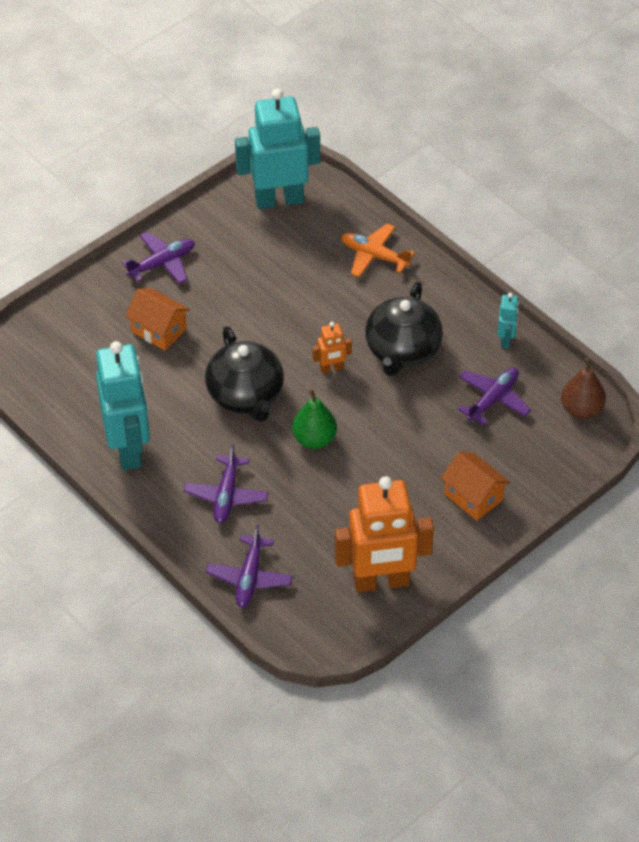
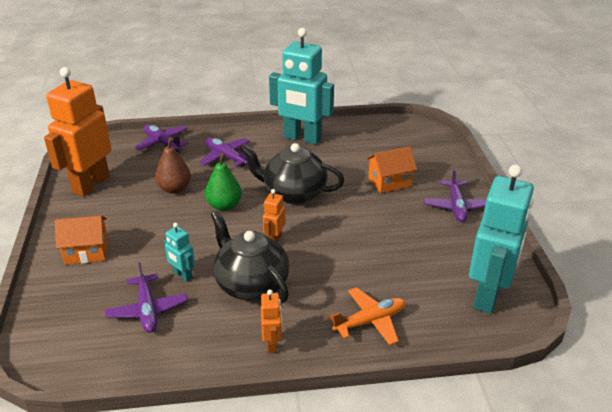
camera: 125 degrees right, 15 degrees down
turquoise robot [497,293,519,348] -> turquoise robot moved to [164,223,195,282]
brown pear [561,358,606,419] -> brown pear moved to [155,137,191,194]
none -> orange robot [261,290,282,353]

